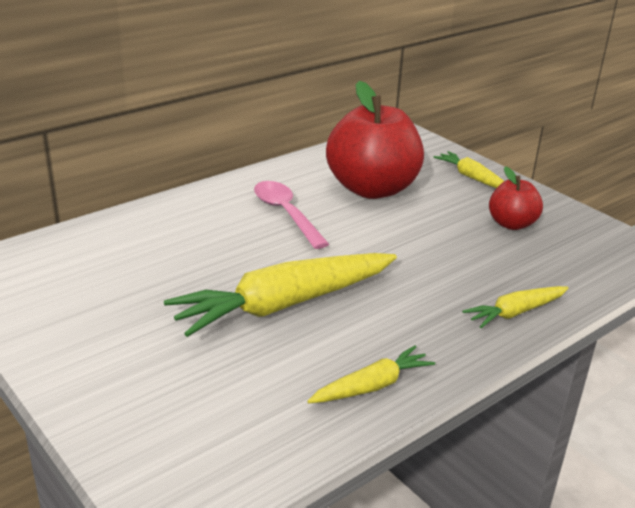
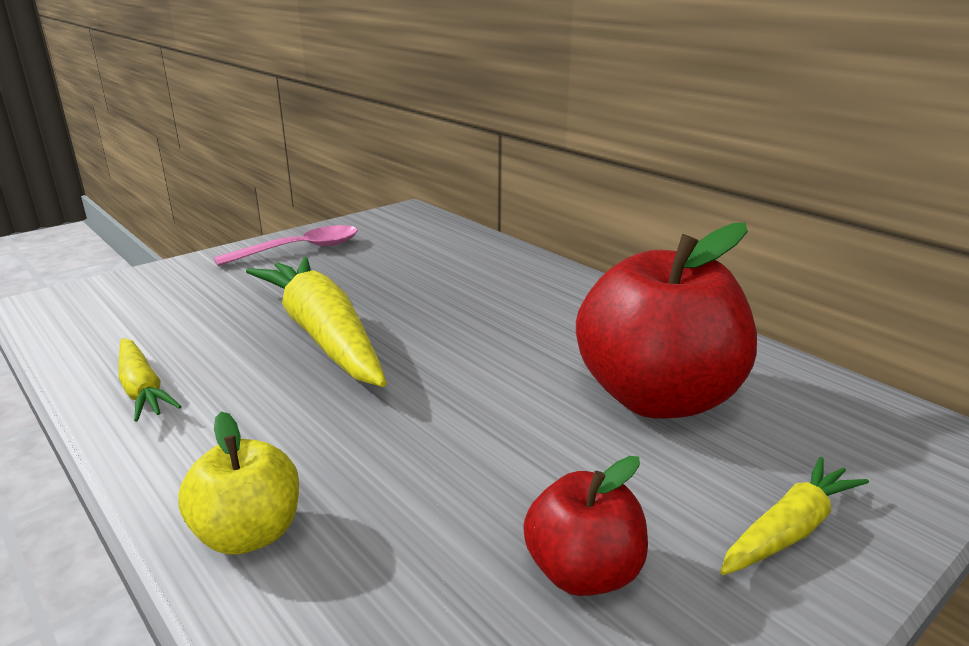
camera: 90 degrees right, 5 degrees down
pink spoon [254,181,329,249] -> pink spoon moved to [213,225,358,266]
yellow carrot [462,286,568,328] -> yellow apple [178,411,299,555]

